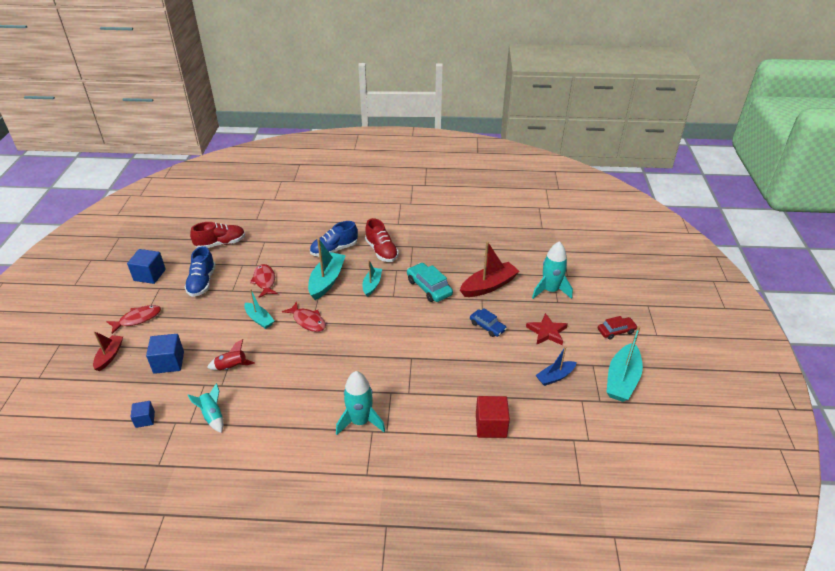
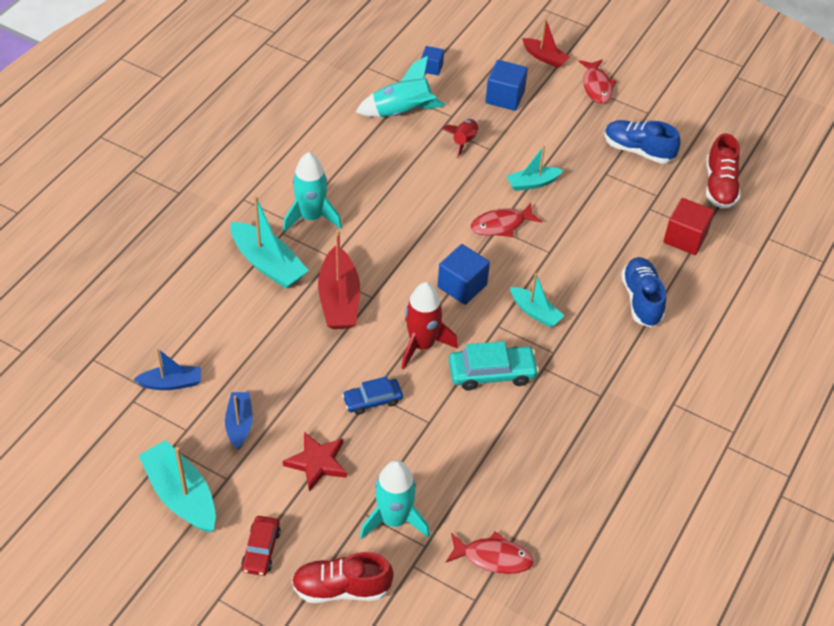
camera: 115 degrees right, 10 degrees up
blue cube [127,249,166,284] -> blue cube moved to [438,244,490,305]
turquoise rocket [187,383,223,433] -> turquoise rocket [356,56,445,117], size x1.61
red fish [250,264,278,298] -> red fish moved to [446,531,534,574]
turquoise boat [308,238,346,300] -> turquoise boat moved to [230,196,309,289]
red shoe [365,218,399,262] -> red shoe moved to [292,552,394,603]
red boat [460,241,520,297] -> red boat moved to [318,229,360,329]
red cube [476,396,510,438] -> red cube moved to [663,198,714,255]
none -> blue boat [133,348,201,390]
none -> red rocket [402,282,458,369]

